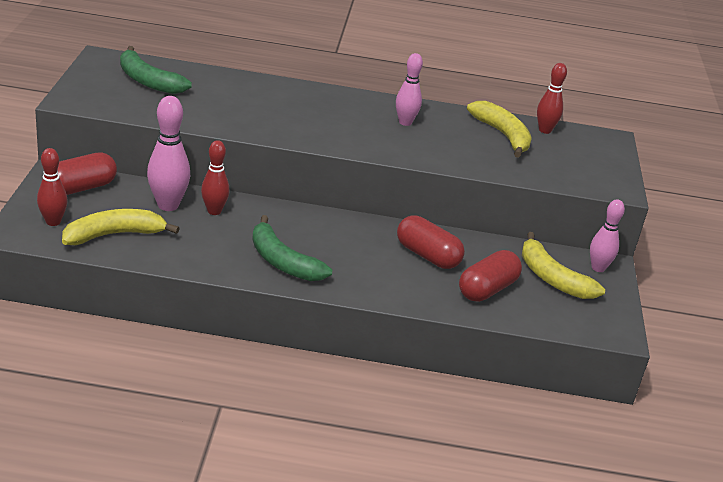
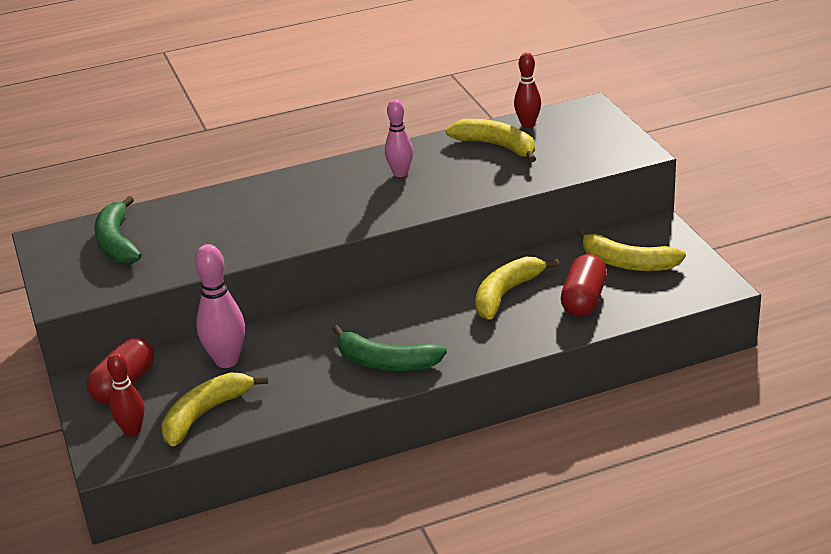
camera: 20 degrees left, 0 degrees up
green banana [120,46,192,94] -> green banana turned 60 degrees clockwise [94,196,142,264]
red bowling pin [201,140,229,215] -> none
red capsule [397,215,465,269] -> yellow banana [475,257,559,320]
pink bowling pin [590,199,625,272] -> none

